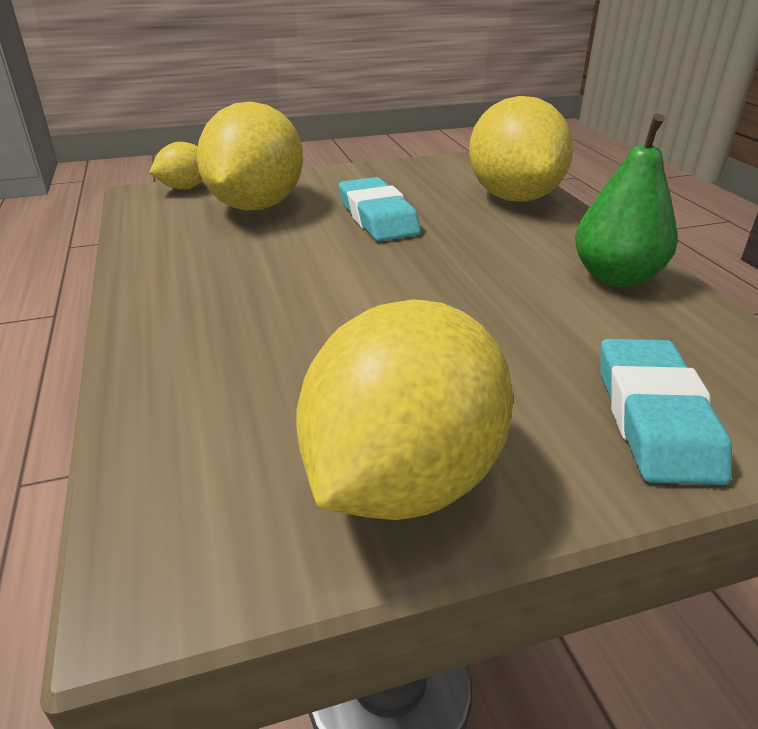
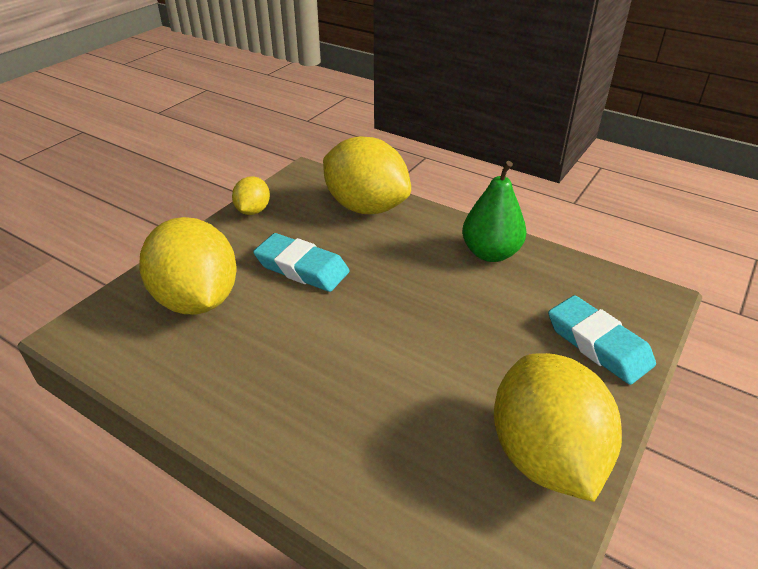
camera: 40 degrees left, 5 degrees up
yellow lemon [149,142,203,190] -> yellow lemon moved to [232,176,270,215]

